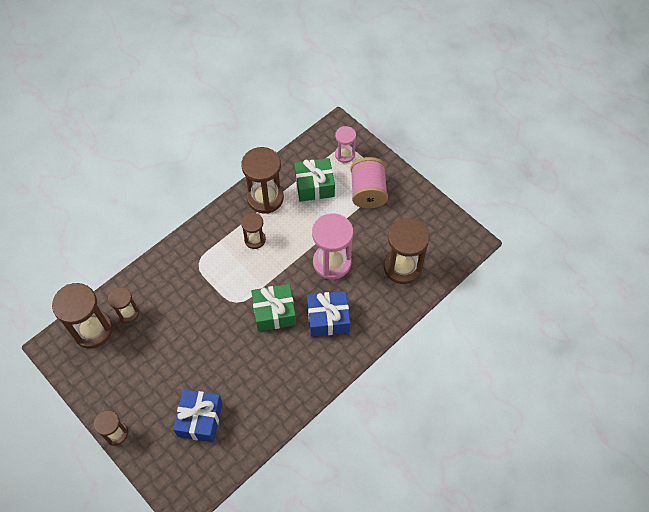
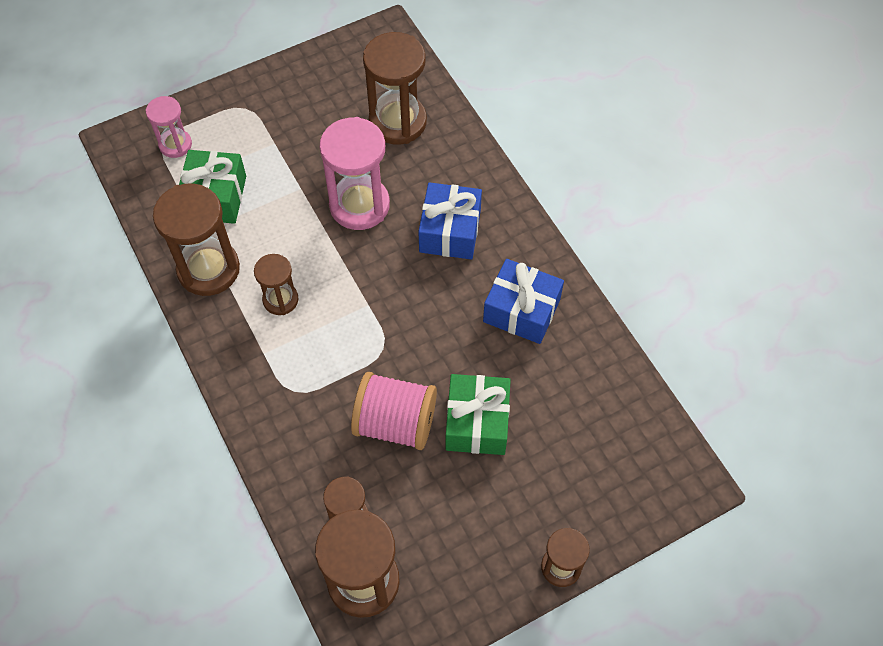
camera: 75 degrees left, 0 degrees up
blue gift [173,389,223,442] -> blue gift moved to [483,259,564,344]
green gift [251,284,296,332] -> green gift moved to [446,374,511,455]
pink spool [350,157,388,209] -> pink spool moved to [351,372,437,450]

